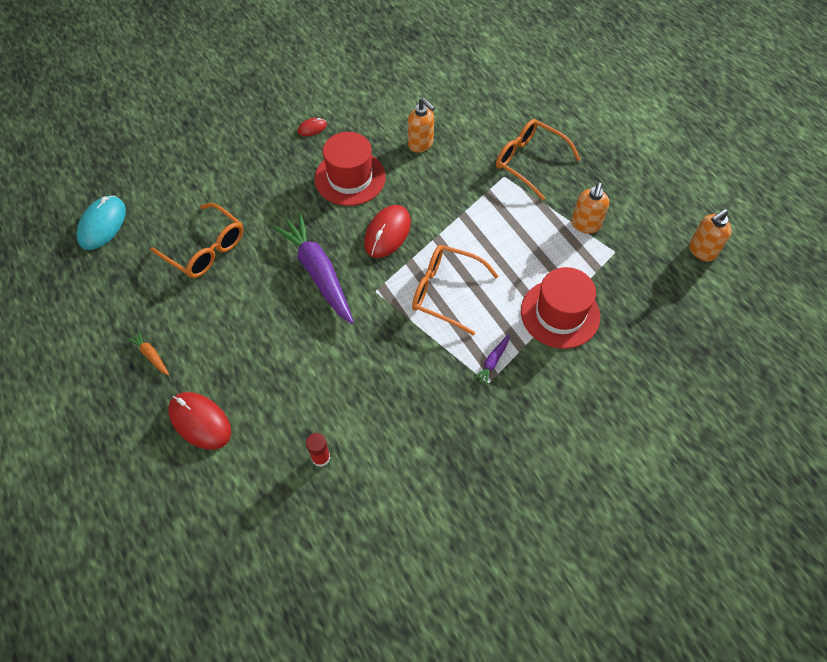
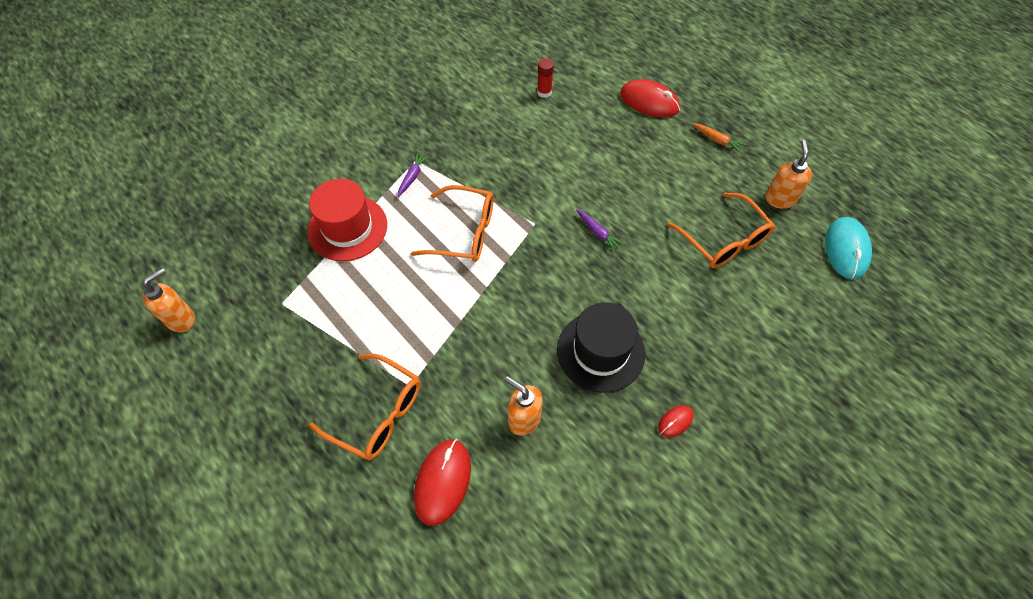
camera: 170 degrees right, 0 degrees up
orange glasses [150,203,243,278] -> orange glasses turned 150 degrees counterclockwise [667,193,775,268]
purple carrot [273,214,354,324] -> purple carrot [576,209,624,252], size x0.42
red hat [315,132,386,206] -> black hat [557,302,645,393]
red mouse [364,205,411,258] -> red mouse moved to [414,439,471,526]
orange soap dispenser [571,183,609,234] -> orange soap dispenser moved to [765,140,812,209]

